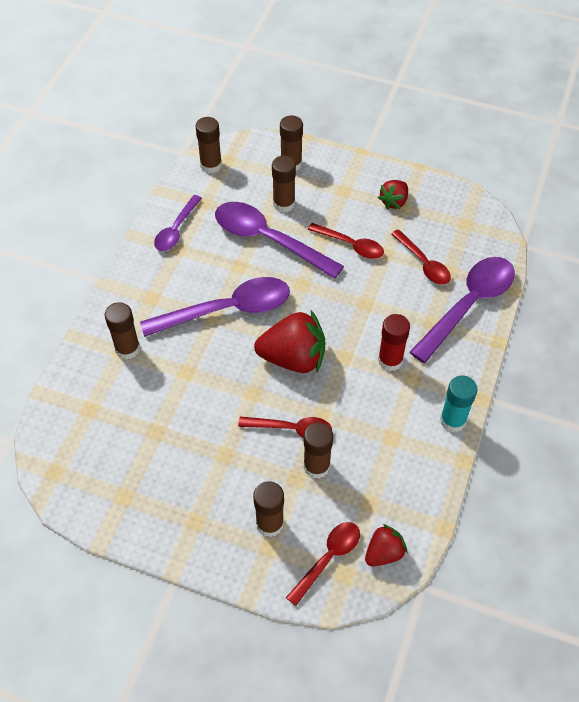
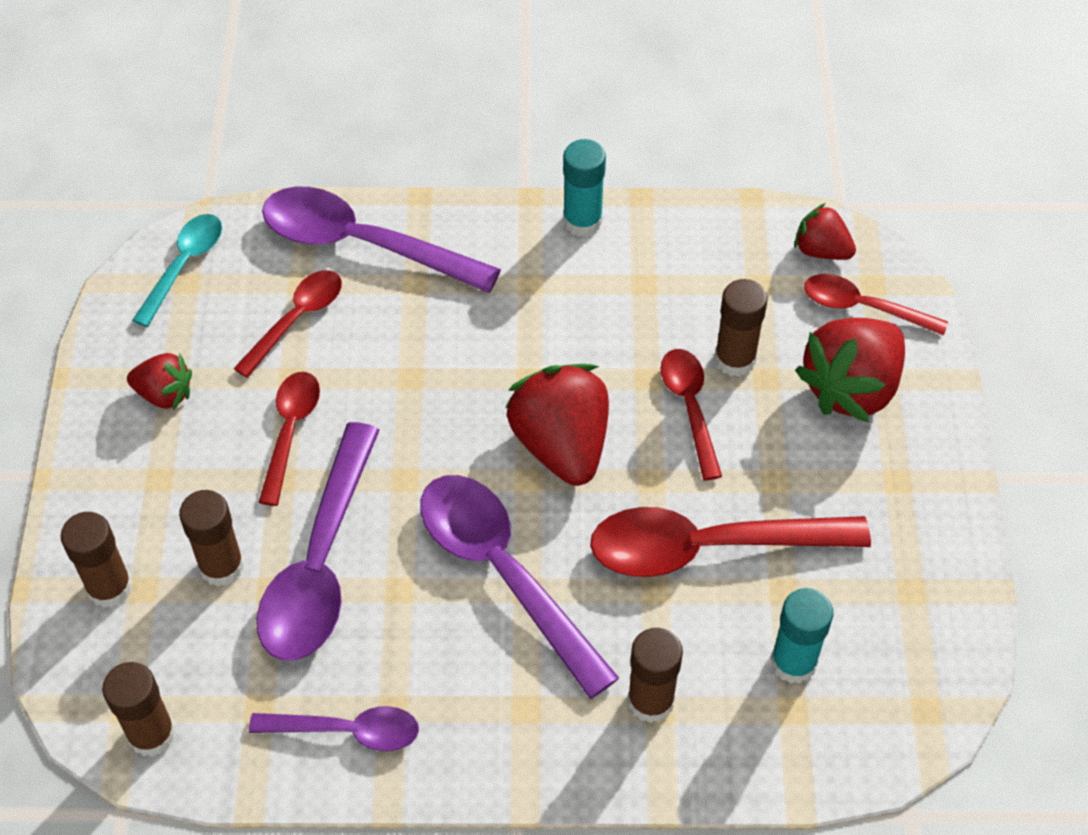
camera: 110 degrees left, 0 degrees up
brown glue stick [253,481,284,537] -> red strawberry [795,318,905,423]
red glue stick [378,314,410,371] -> none
none -> turquoise spoon [132,214,222,327]
none -> red spoon [590,507,871,577]
none -> turquoise glue stick [771,588,833,684]

